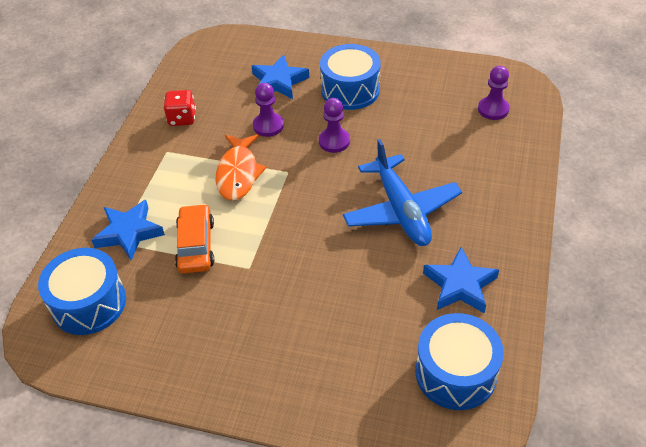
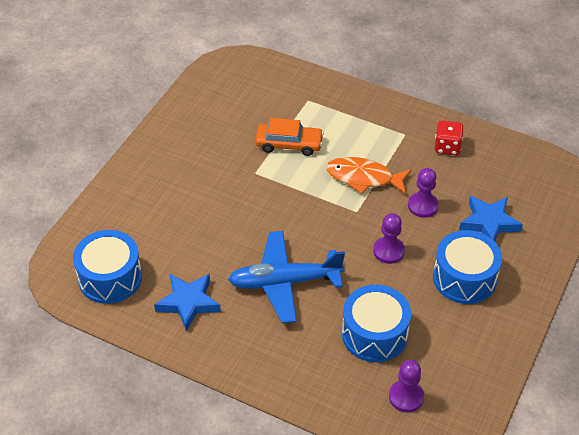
camera: 100 degrees right, 0 degrees up
blue drum [38,248,126,335] -> blue drum moved to [342,285,411,362]
blue star [91,200,165,261] -> none

